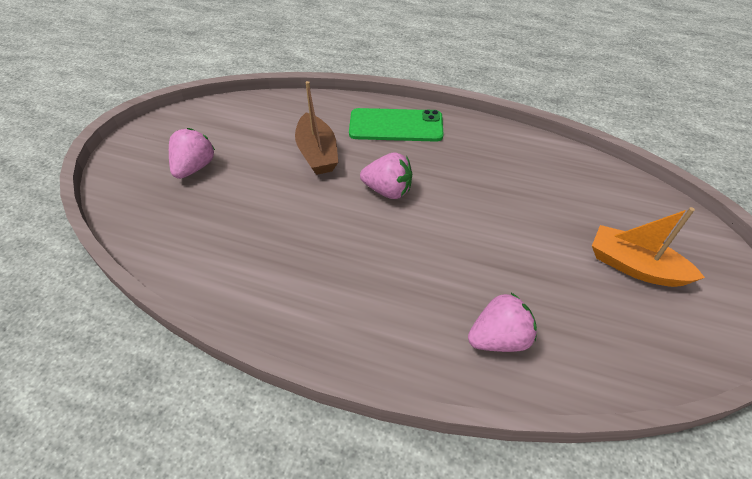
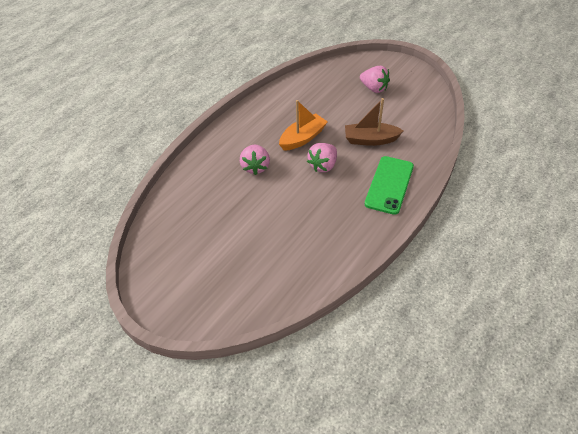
camera: 110 degrees right, 0 degrees up
pink strawberry [468,293,537,352] -> pink strawberry moved to [240,145,270,175]
orange boat [592,207,705,287] -> orange boat moved to [279,100,328,151]

